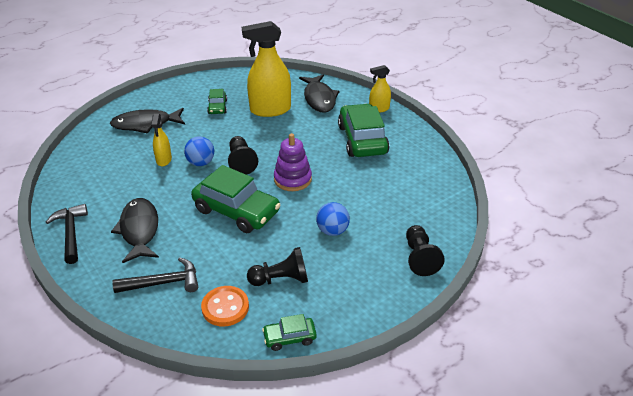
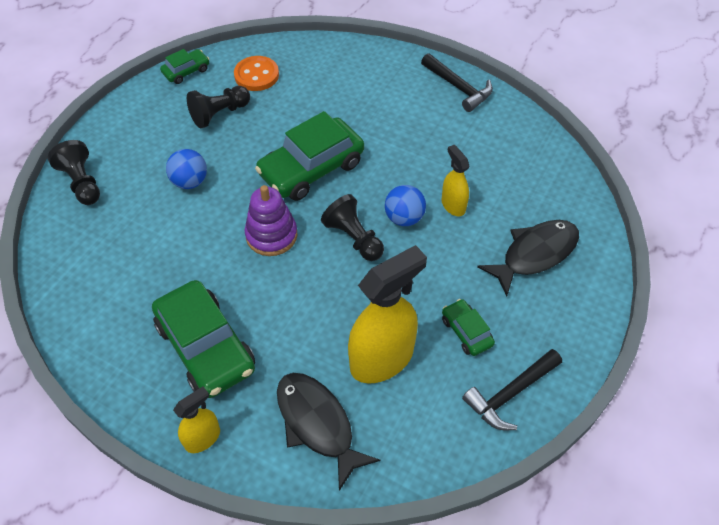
camera: 155 degrees right, 15 degrees up
black fish [111,198,159,263] -> none
black hammer [112,257,198,293] -> black hammer moved to [462,349,562,430]
green car [191,165,280,233] -> green car turned 45 degrees counterclockwise [255,111,364,201]

